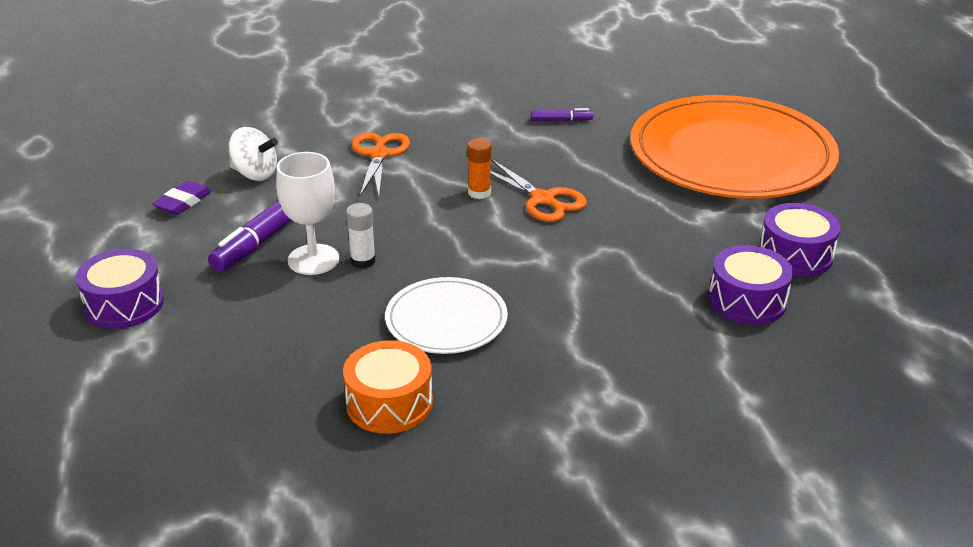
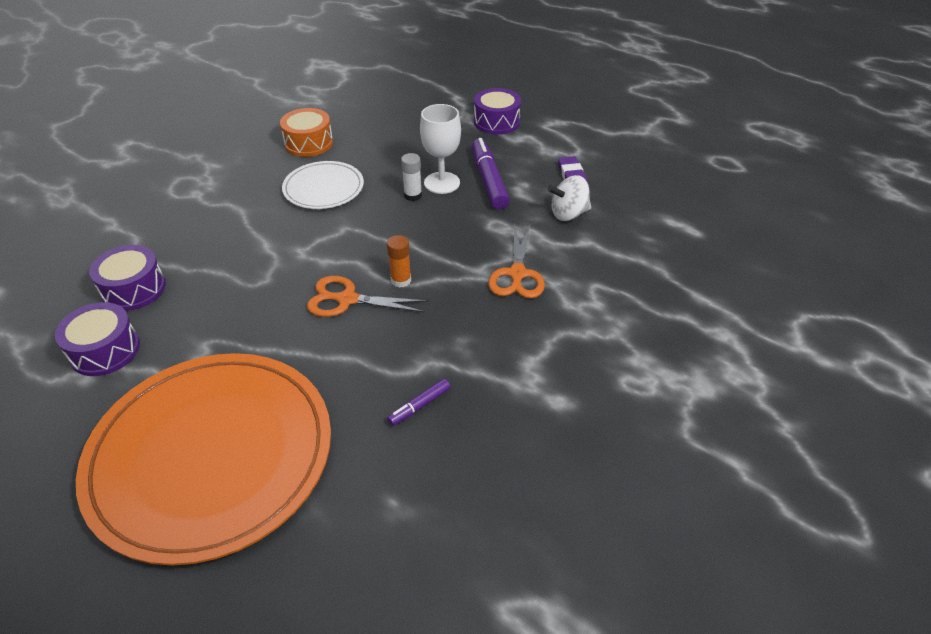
camera: 140 degrees right, 10 degrees up
orange scissors [352,132,410,196] -> orange scissors turned 45 degrees clockwise [488,225,545,299]

